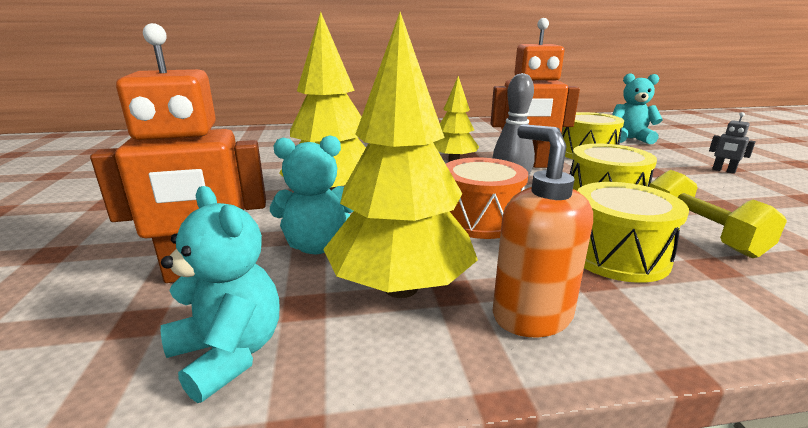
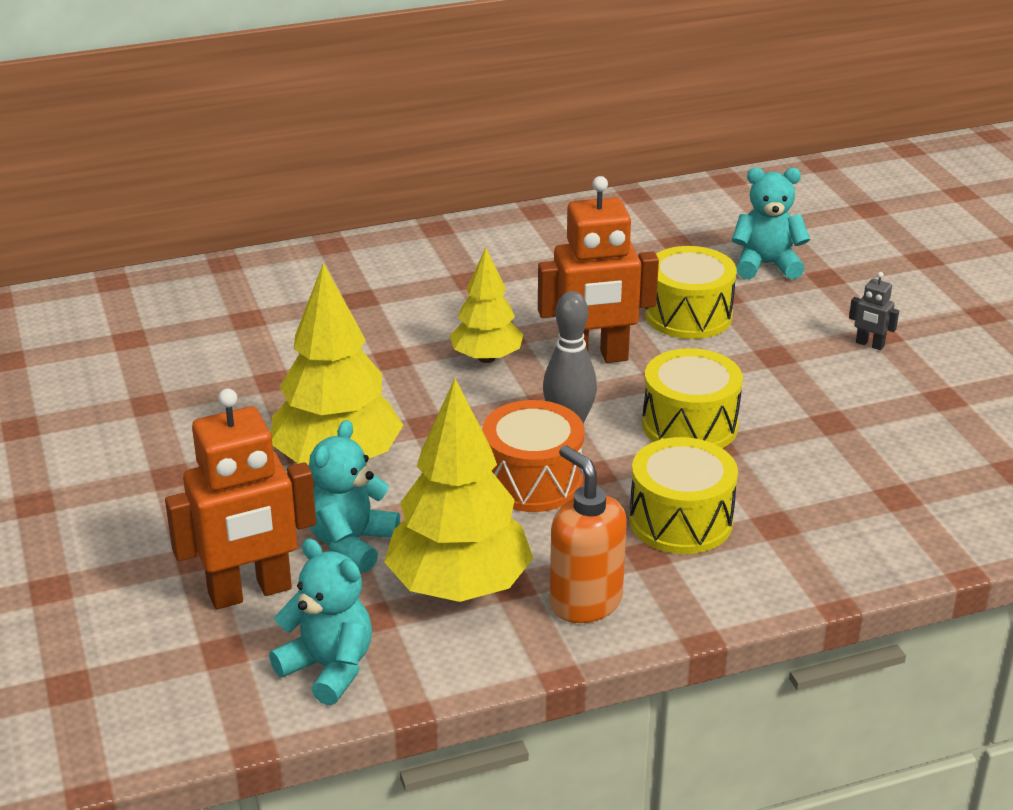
camera: 10 degrees left, 10 degrees up
turquoise teddy bear [270,135,353,254] -> turquoise teddy bear turned 135 degrees clockwise [309,420,400,572]
yellow dumbbell [649,170,787,258] -> none

